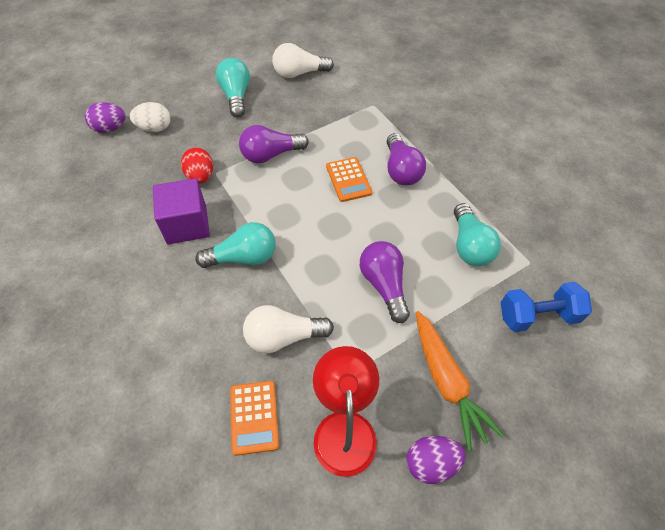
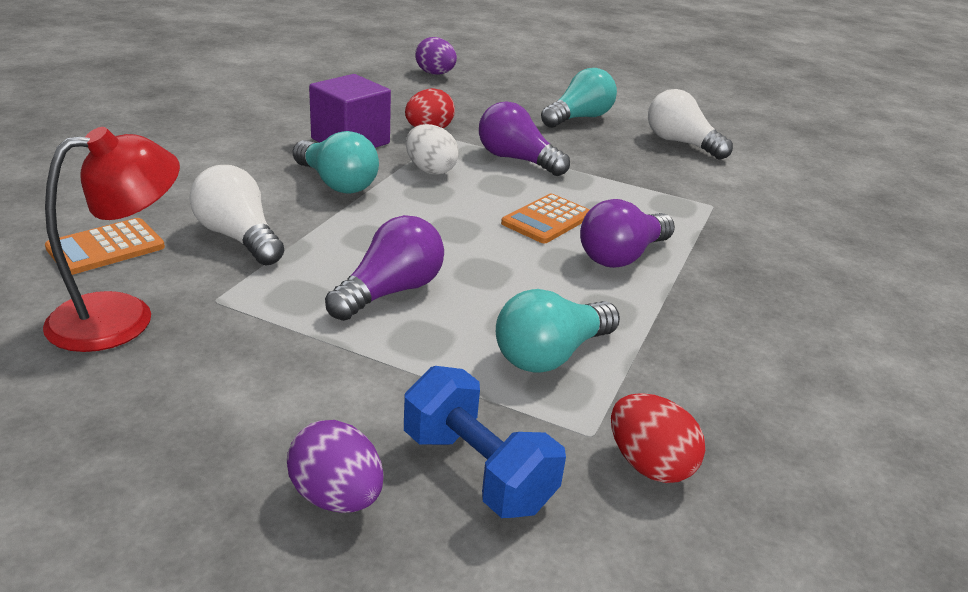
camera: 55 degrees right, 25 degrees down
white egg [130,102,171,132] -> white egg moved to [406,124,459,175]
purple egg [406,436,466,484] -> purple egg moved to [287,420,384,513]
orange carrot [416,311,504,451] -> none
none -> red egg [611,393,705,483]

